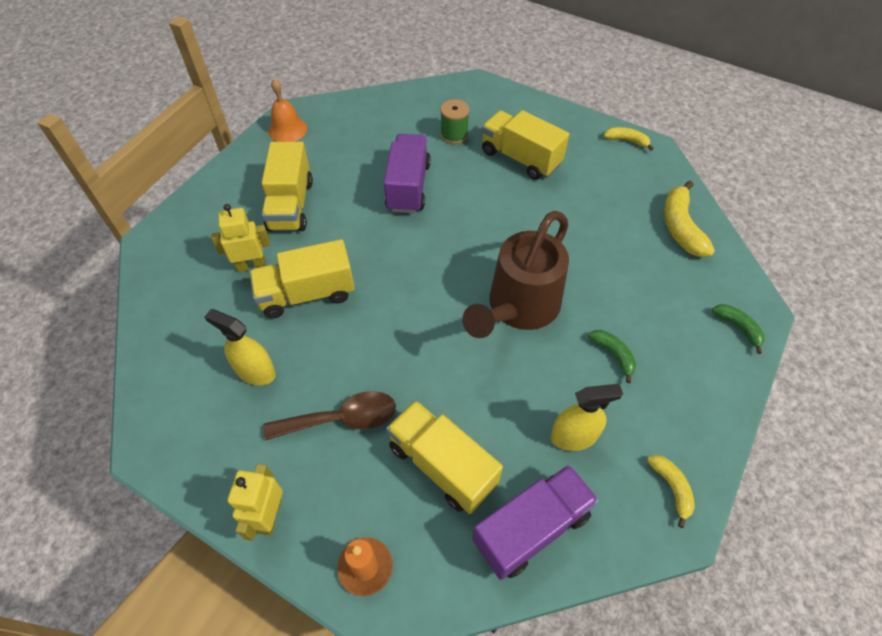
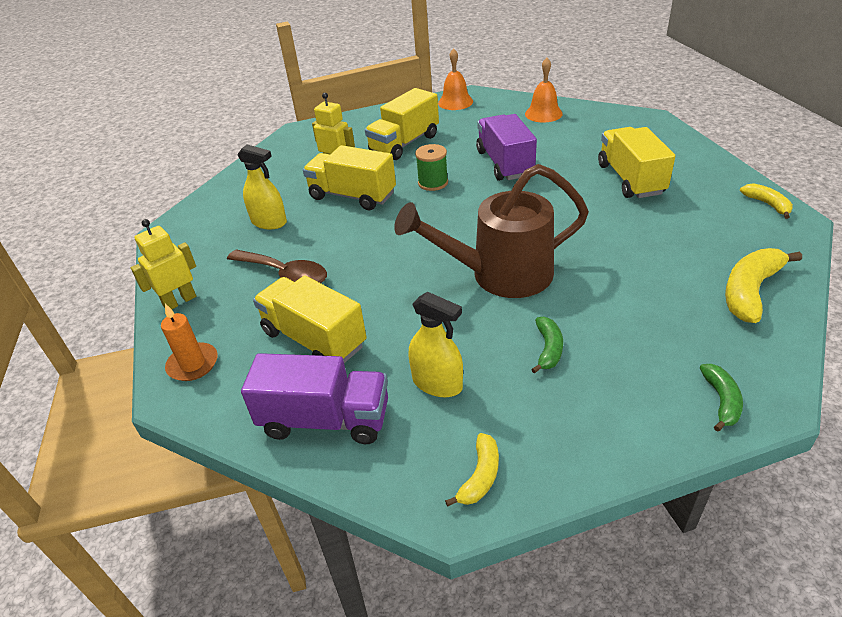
camera: 45 degrees right, 15 degrees down
yellow spray bottle [204,309,276,385] -> yellow spray bottle turned 135 degrees clockwise [237,144,287,229]
purple truck [384,134,431,213] -> purple truck turned 60 degrees counterclockwise [476,114,537,181]
yellow truck [386,400,503,514] -> yellow truck turned 45 degrees counterclockwise [253,276,366,363]
green spool [440,99,469,144] -> green spool moved to [415,144,448,191]
none -> orange bell [525,58,563,123]

